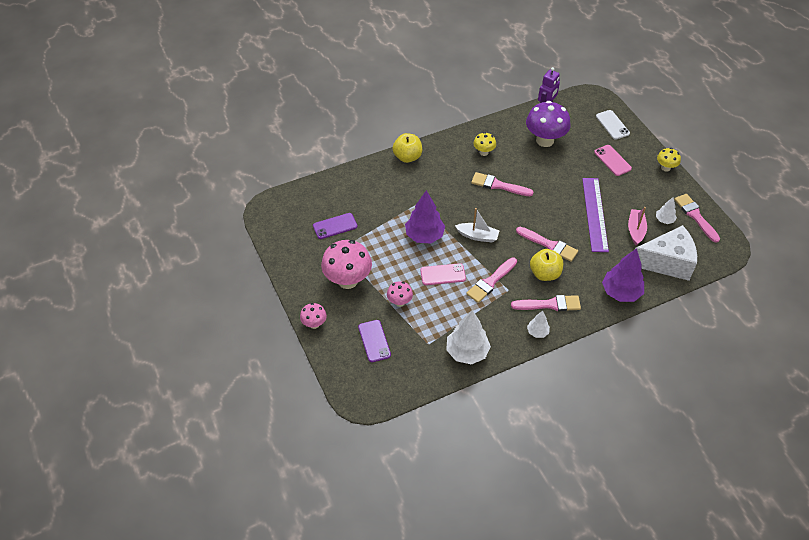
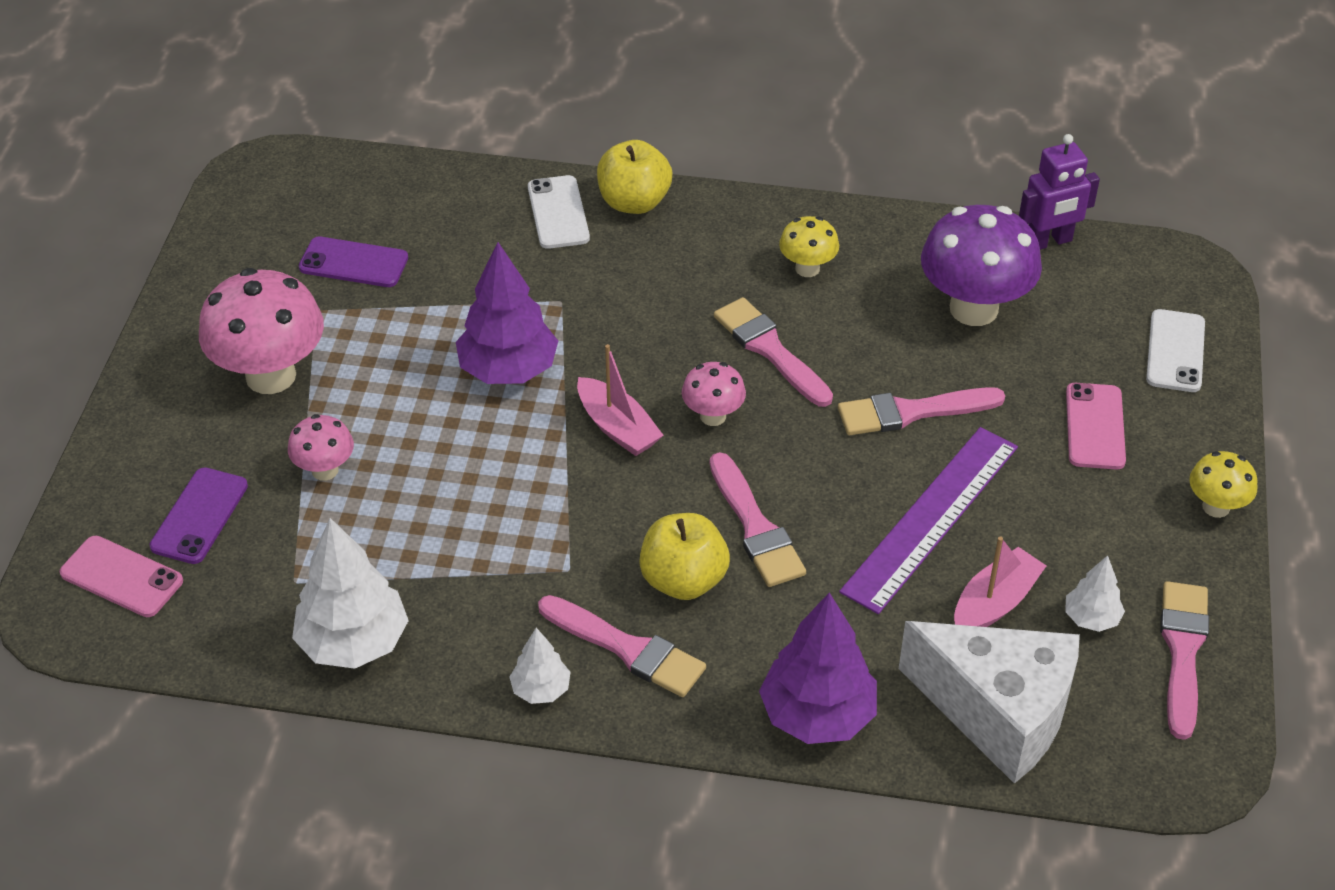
camera: 35 degrees right, 5 degrees down
pink mushroom [300,303,327,329] -> pink mushroom moved to [682,362,746,426]
pink phone [420,263,466,285] -> pink phone moved to [60,536,183,617]
white boat [455,208,500,243] -> pink boat [577,344,663,456]
pink brush [466,258,517,303] -> pink brush moved to [838,387,1005,435]
none -> white phone [528,175,590,249]

